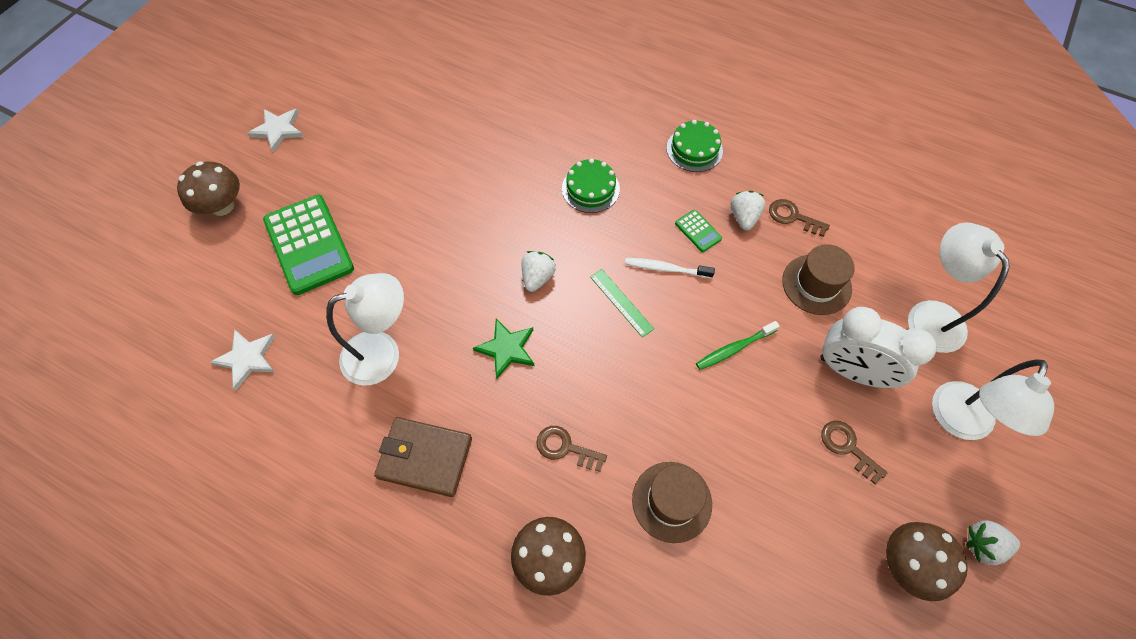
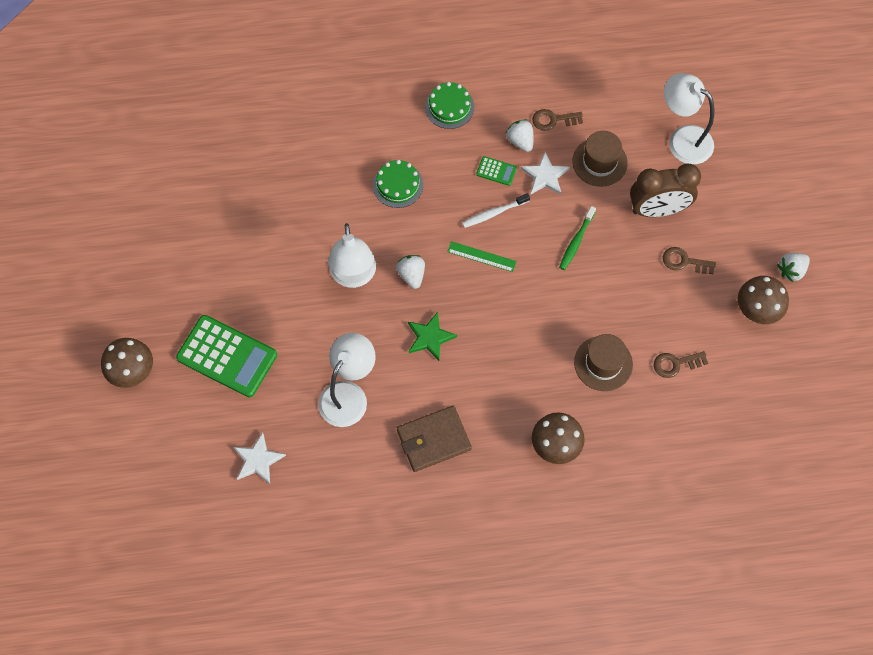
camera: 35 degrees left, 5 degrees up
white star [247,109,304,152] -> white star moved to [521,152,570,195]
brown key [536,426,607,472] -> brown key moved to [654,351,708,378]
white clock [820,307,936,388] -> brown clock [630,164,701,217]
white lamp [932,359,1054,440] -> white lamp moved to [328,223,376,288]

